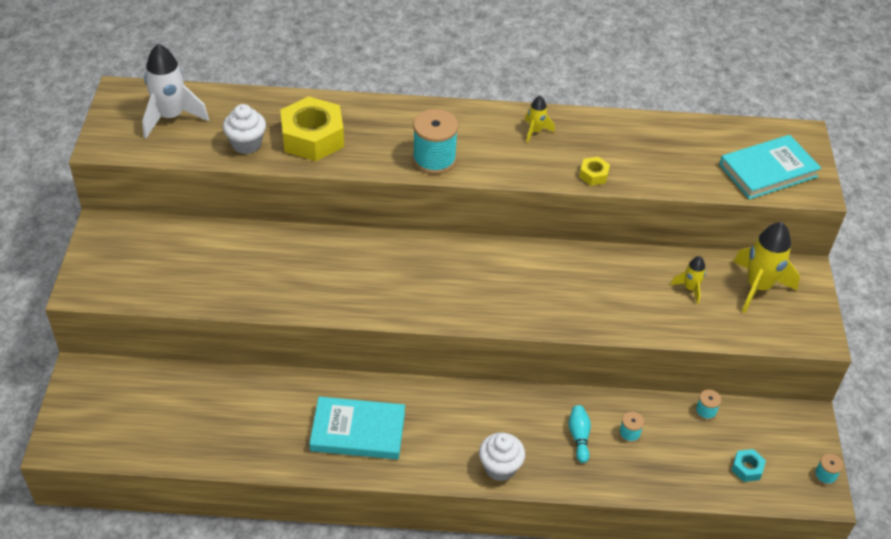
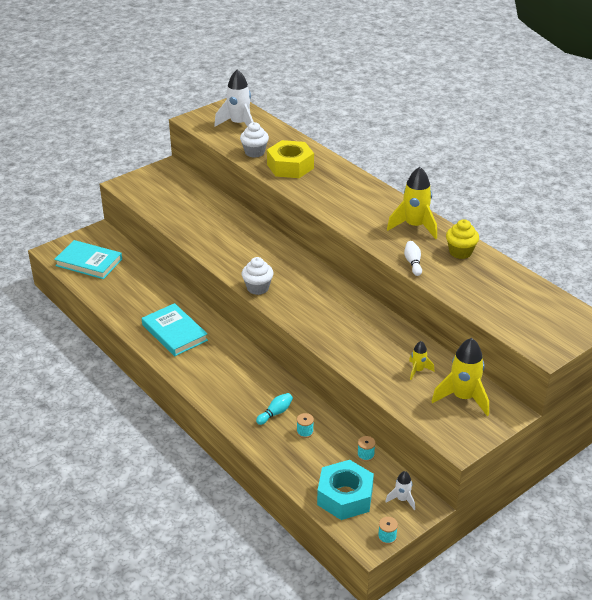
camera: 50 degrees right, 10 degrees down
turquoise spool [412,109,458,174] -> none
white cupcake [479,433,525,481] -> white cupcake moved to [242,257,274,295]
yellow rocket [524,96,555,143] -> yellow rocket [387,167,437,239], size x1.95
yellow nut [579,157,610,186] -> white bowling pin [404,241,422,276]
turquoise book [719,135,821,199] -> turquoise book moved to [54,240,122,279]
turquoise nut [731,449,766,482] -> turquoise nut [317,460,374,520], size x2.23
none -> white rocket [385,471,415,510]
none -> yellow cupcake [446,219,479,259]

